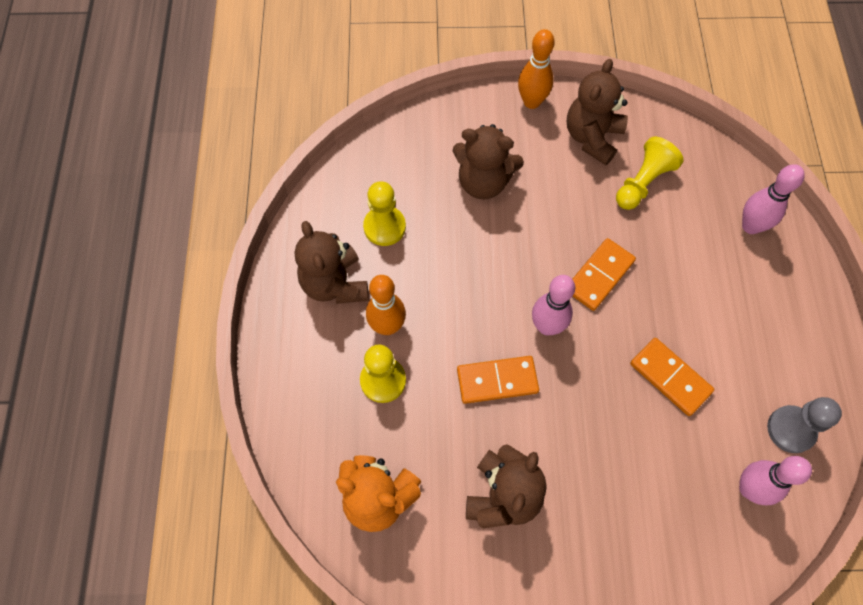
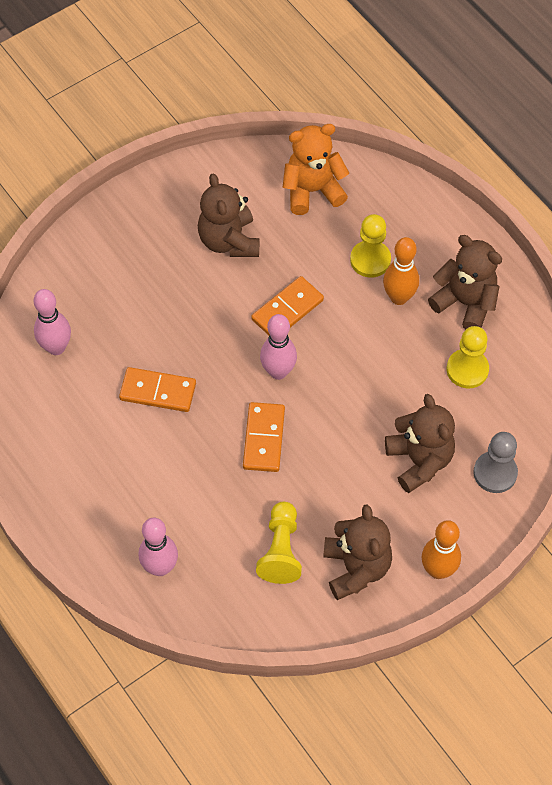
camera: 145 degrees right, 5 degrees down
brown teddy bear [453,124,524,199] -> brown teddy bear turned 90 degrees clockwise [385,394,455,493]
grey pawn [767,397,842,453] -> grey pawn moved to [473,432,518,493]

